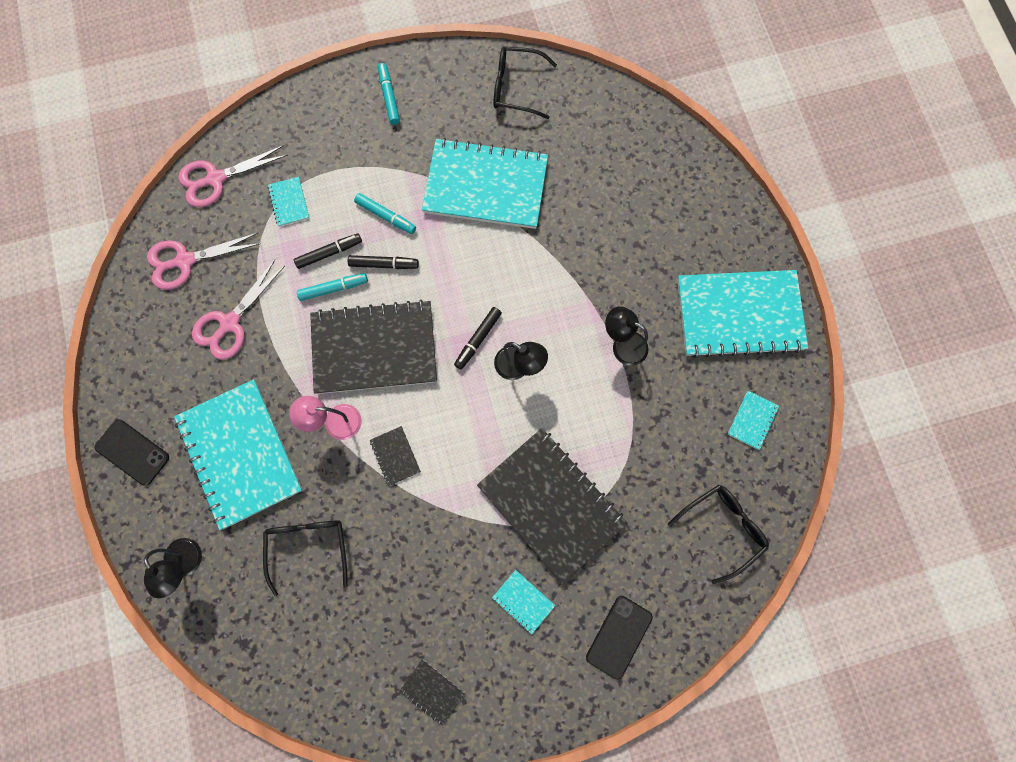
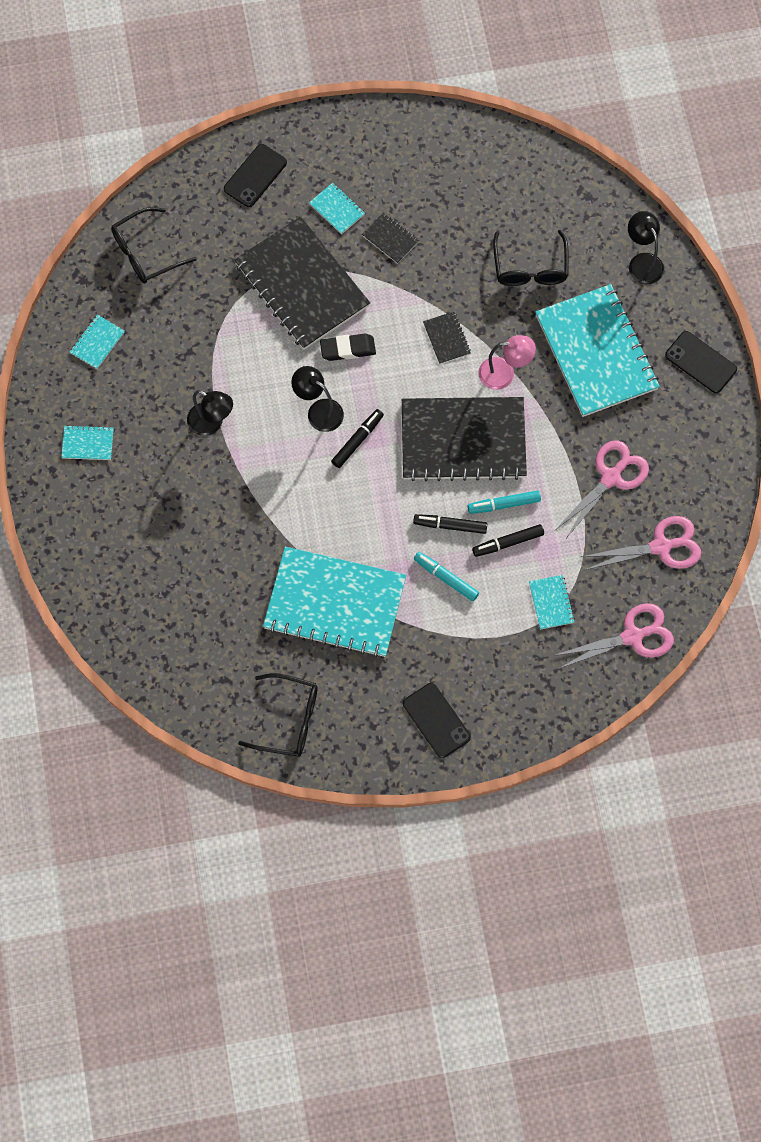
camera: 175 degrees left, 5 degrees down
turquoise marker [378,63,400,125] -> black phone [403,683,471,758]
black notebook [399,659,465,726] -> black notebook moved to [362,212,419,264]
turquoise notebook [677,270,808,358] -> turquoise notebook [61,425,114,460], size x0.40
none -> black eraser [320,334,376,361]

